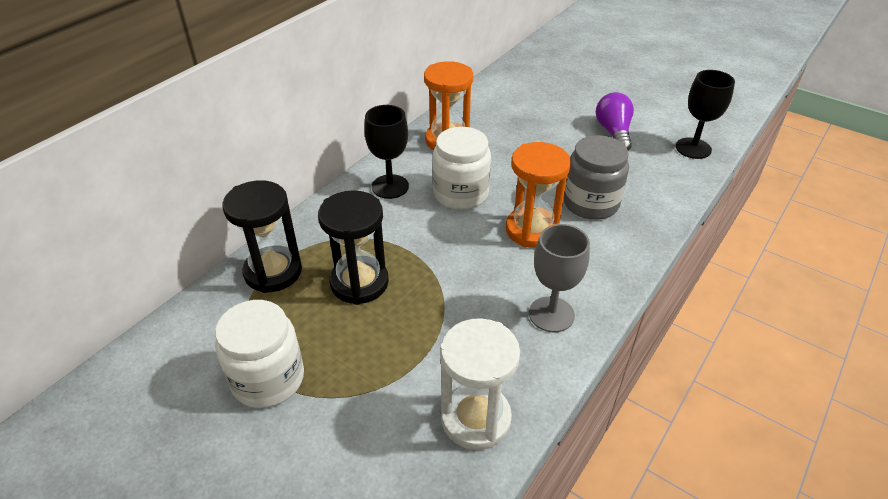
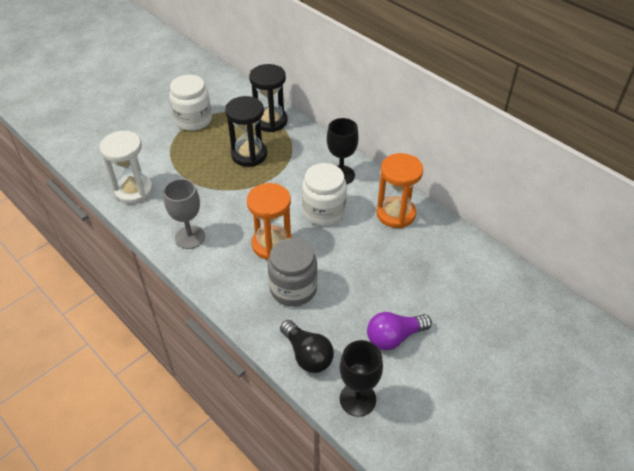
camera: 100 degrees right, 5 degrees up
purple light bulb [596,92,634,150] -> purple light bulb turned 150 degrees clockwise [367,312,432,350]
none -> black light bulb [280,320,334,373]

